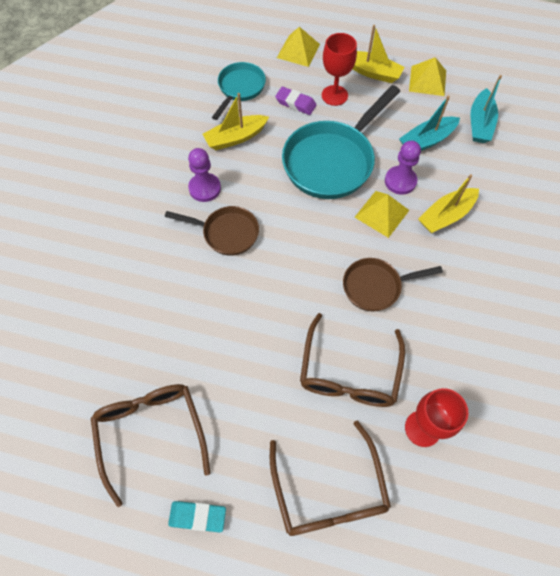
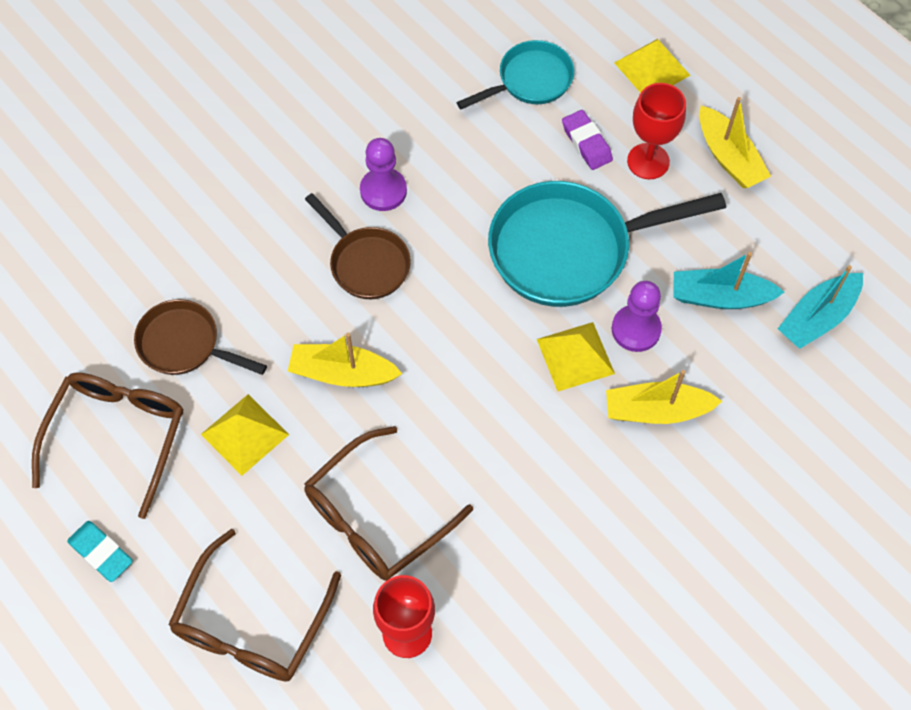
camera: 35 degrees right, 0 degrees up
yellow boat [203,93,269,150] -> yellow boat moved to [288,333,402,387]
brown pan [343,258,443,312] -> brown pan moved to [134,299,267,375]
yellow pyramid [409,57,446,96] -> yellow pyramid moved to [201,394,289,476]

